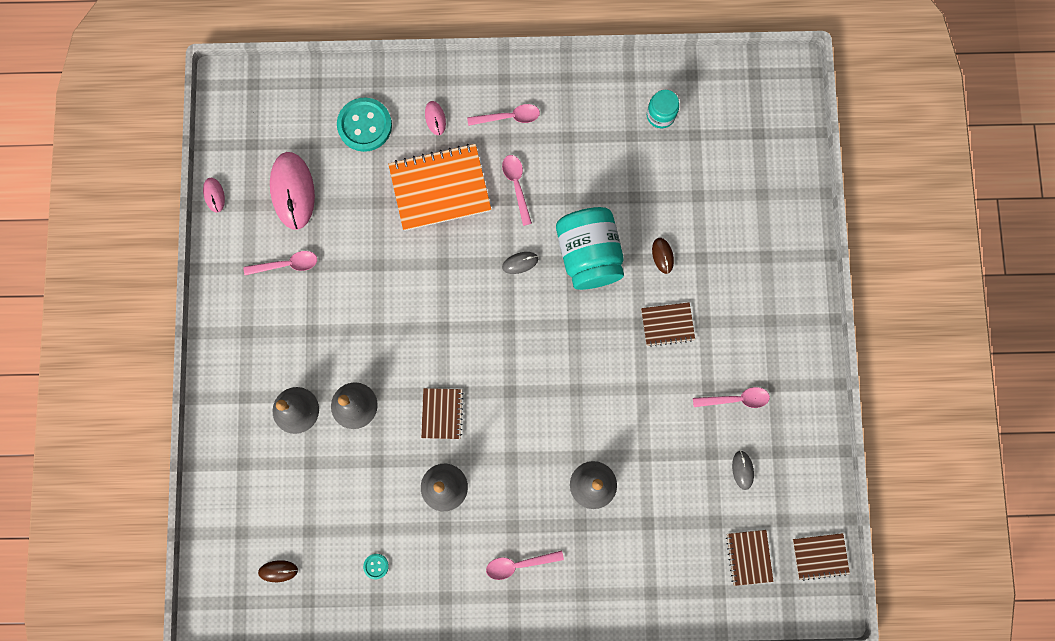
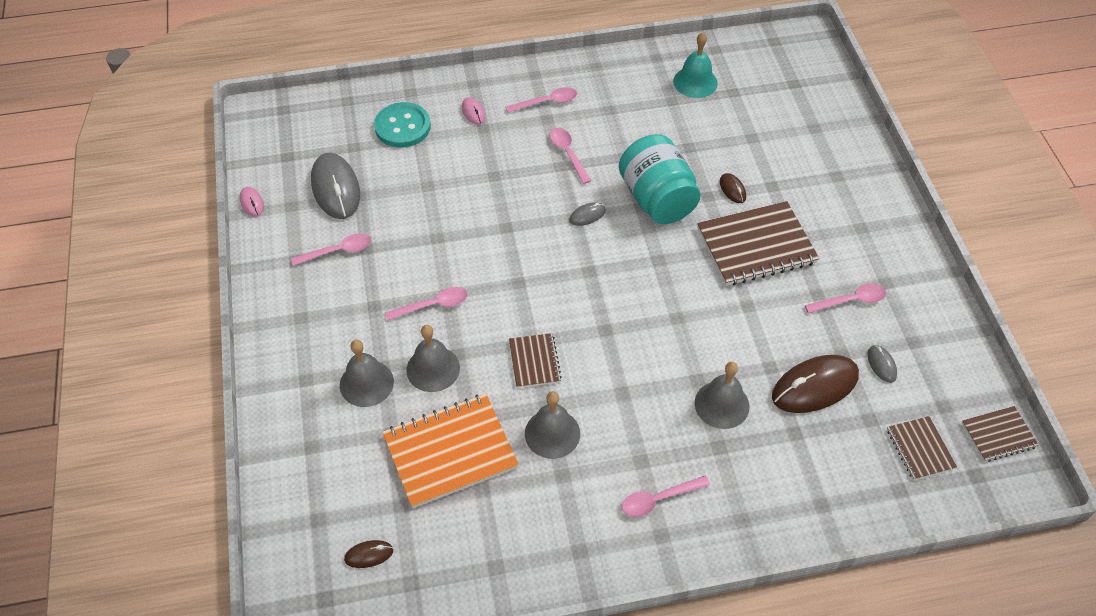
camera: 10 degrees left, 25 degrees down
pink mouse [270,152,315,230] -> grey mouse [311,153,360,219]
turquoise button [363,554,389,579] -> none
orange notebook [388,144,491,231] -> orange notebook moved to [382,394,519,508]
brown notebook [641,302,695,347] -> brown notebook [697,201,819,286], size x1.87
turquoise jar [647,90,679,128] -> turquoise bell [673,33,718,98]
none -> pink spoon [385,287,468,321]
none -> brown mouse [772,355,859,413]

